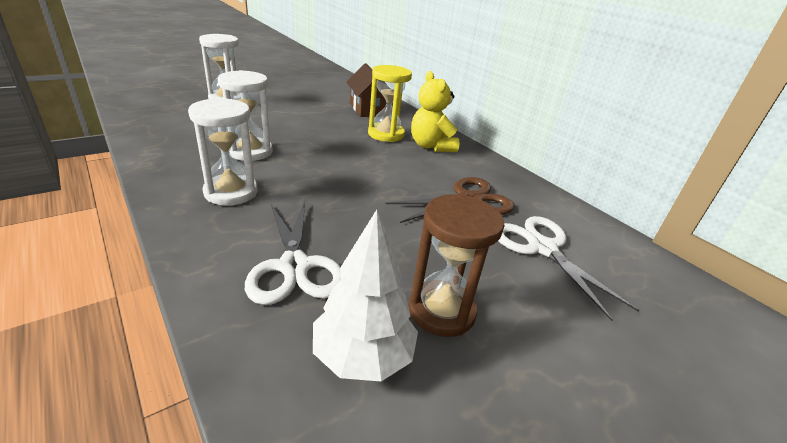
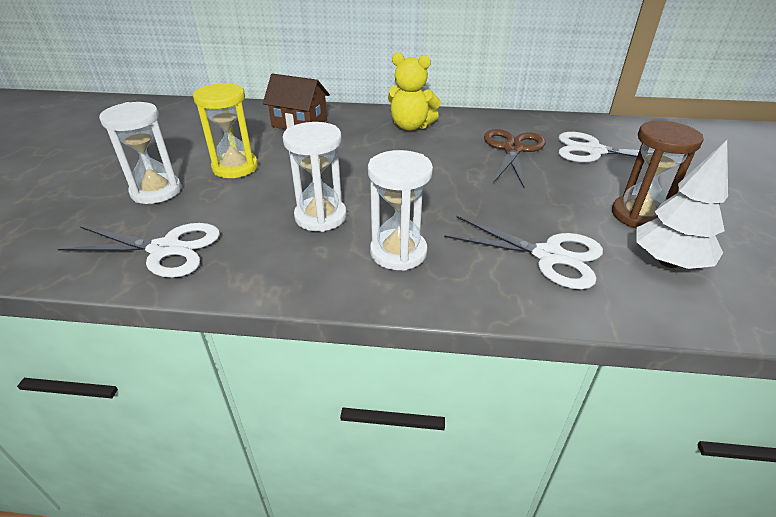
camera: 45 degrees left, 5 degrees up
yellow hourglass [368,65,412,142] -> yellow hourglass moved to [193,83,258,178]
none -> white scissors [58,223,220,278]

